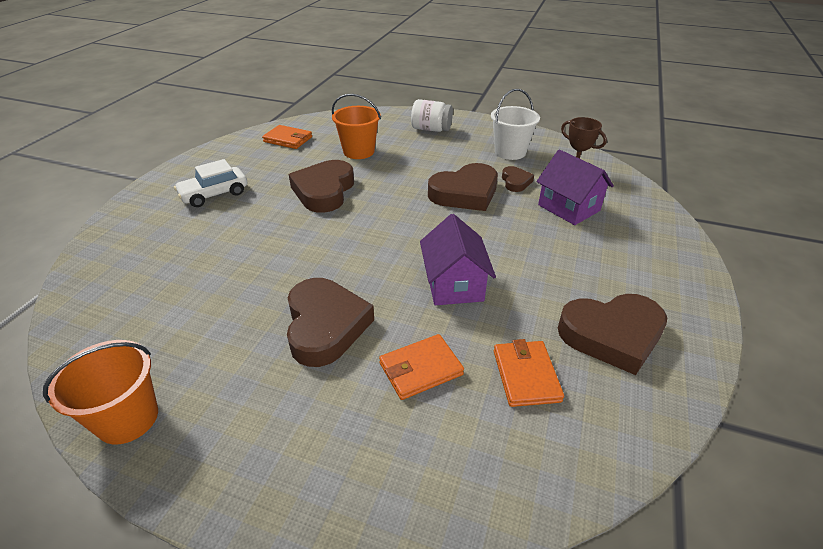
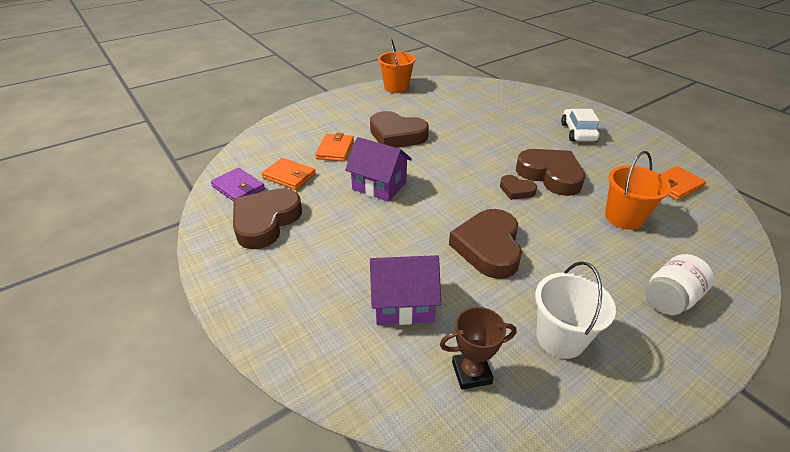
camera: 125 degrees right, 0 degrees up
brown heart [502,166,534,192] -> brown heart moved to [500,175,537,200]
none -> purple wallet [211,168,265,202]

